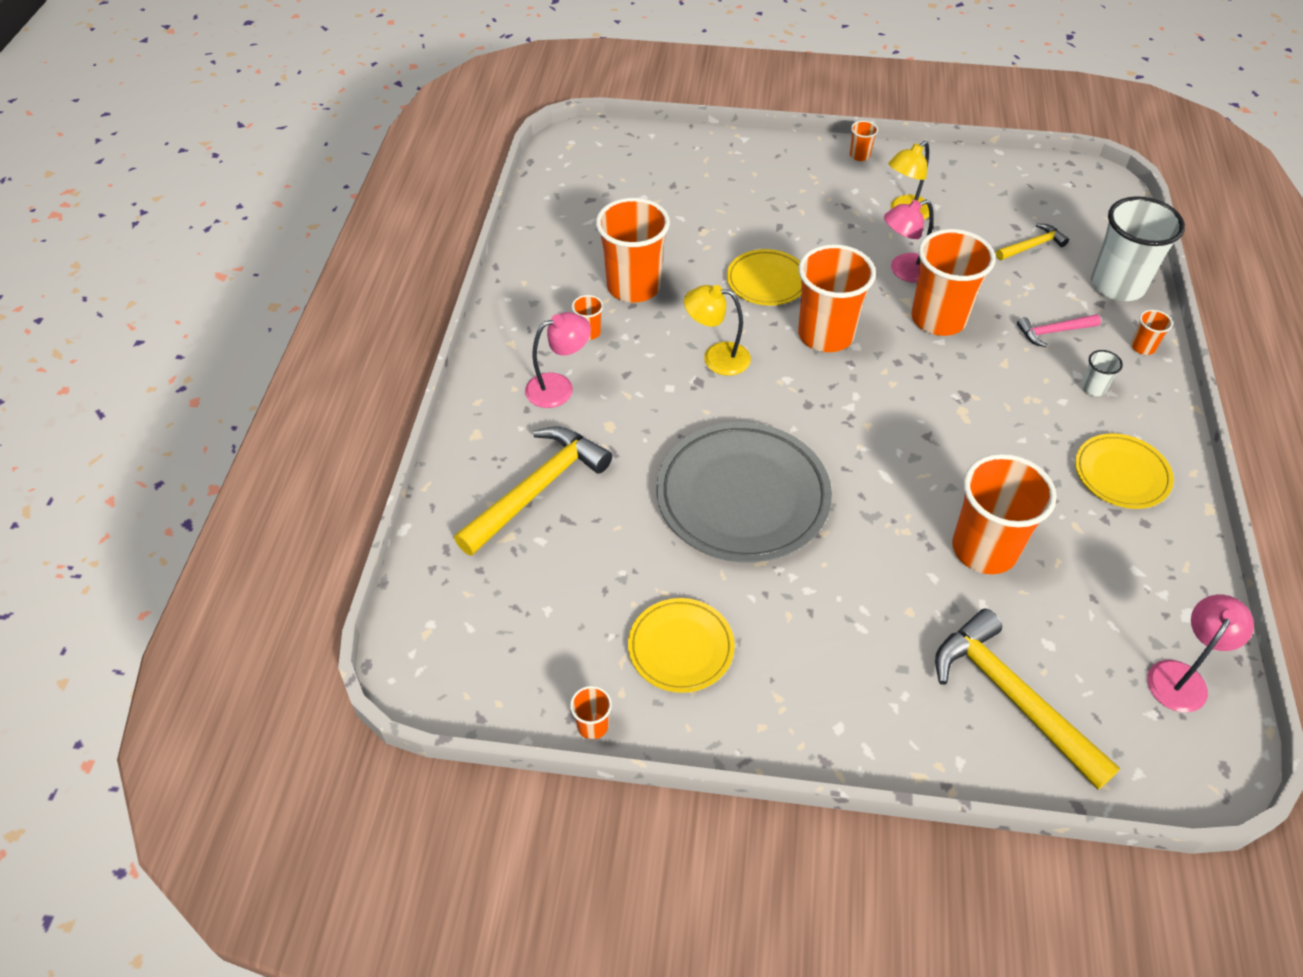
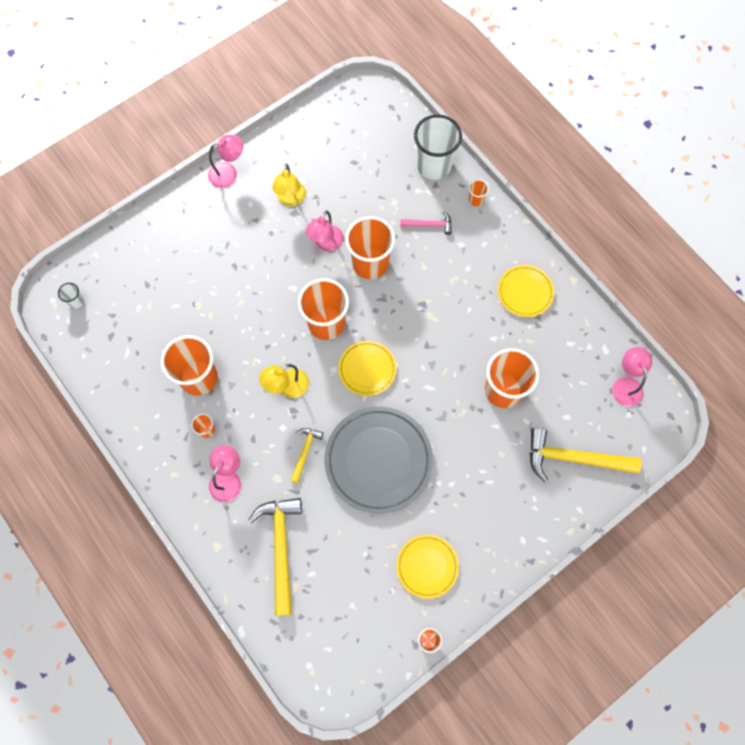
camera: 45 degrees left, 20 degrees up
yellow plate [727,249,802,306] -> yellow plate moved to [338,341,396,396]
orange cup [850,121,878,161] -> pink lamp [208,135,243,188]
yellow hammer [996,224,1069,260] -> yellow hammer moved to [290,428,323,483]
pink hammer [1017,314,1101,347] -> pink hammer turned 120 degrees counterclockwise [400,211,452,235]
white cup [1081,350,1123,396] -> white cup moved to [58,283,84,309]

